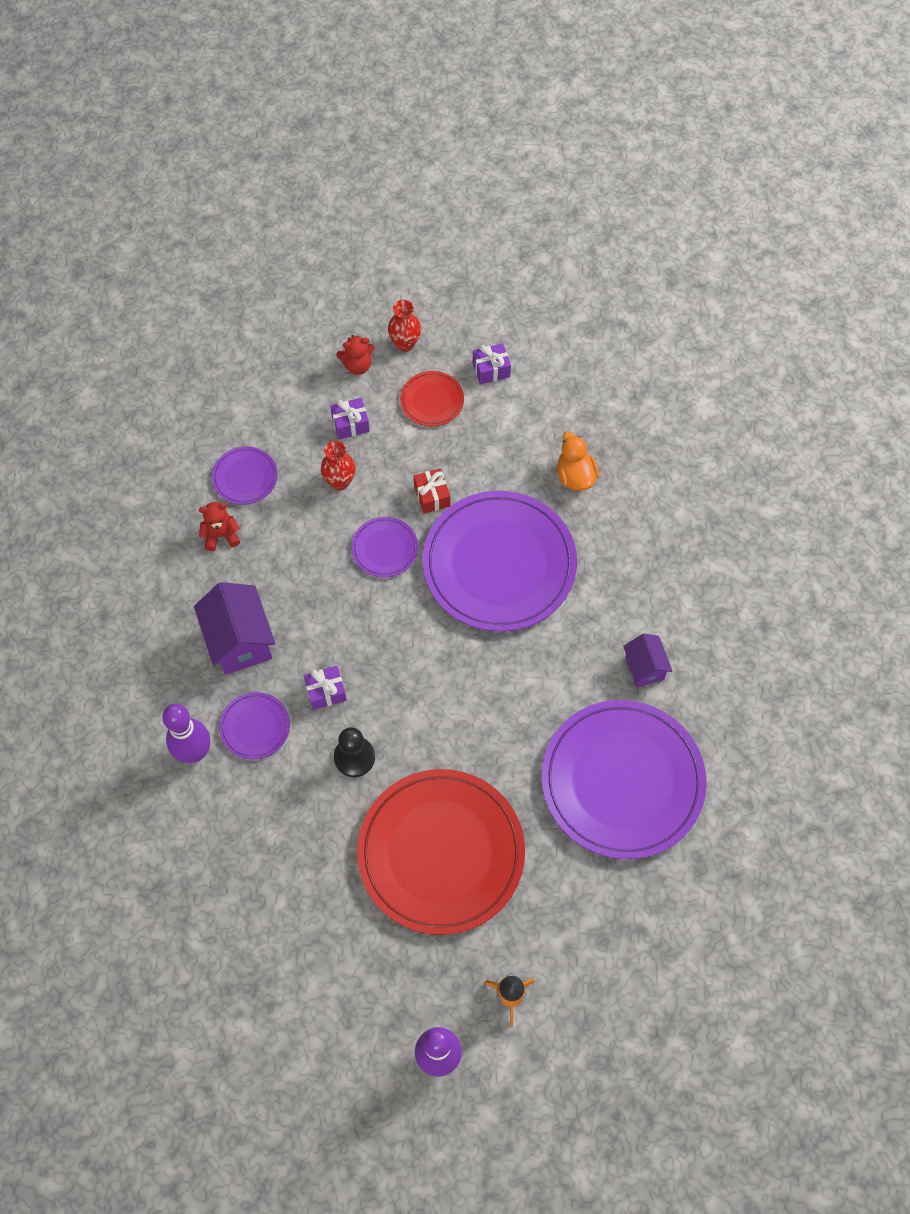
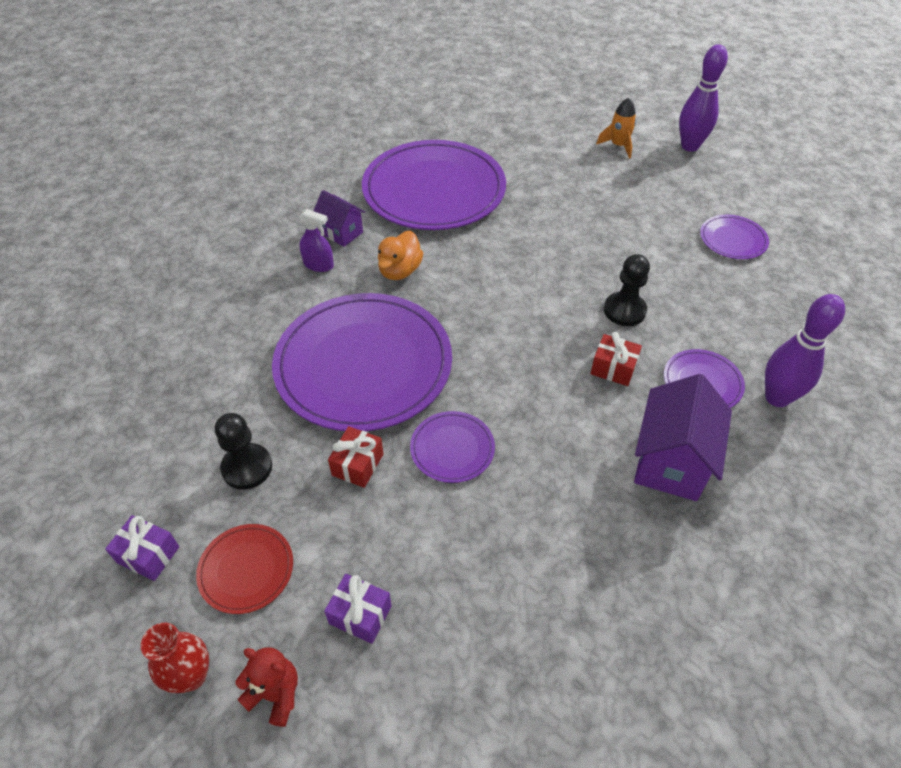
camera: 140 degrees left, 15 degrees down
red teddy bear [199,502,240,551] -> none
purple plate [212,446,278,505] -> purple plate moved to [700,215,769,259]
purple gift [304,666,347,710] -> red gift [590,332,642,386]
red vase [321,441,356,490] -> none
red plate [357,769,525,935] -> none
orange duck [557,431,599,491] -> orange duck moved to [378,231,423,280]
purple house [623,633,673,687] -> purple house turned 75 degrees counterclockwise [314,190,365,247]
none -> black pawn [215,413,272,490]
none -> purple spray bottle [299,209,334,272]

